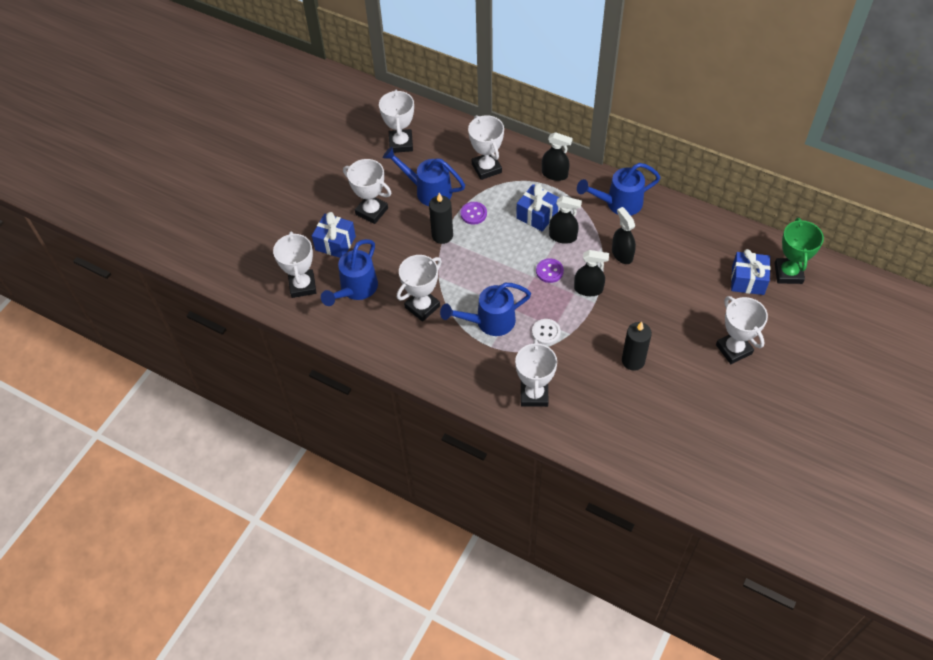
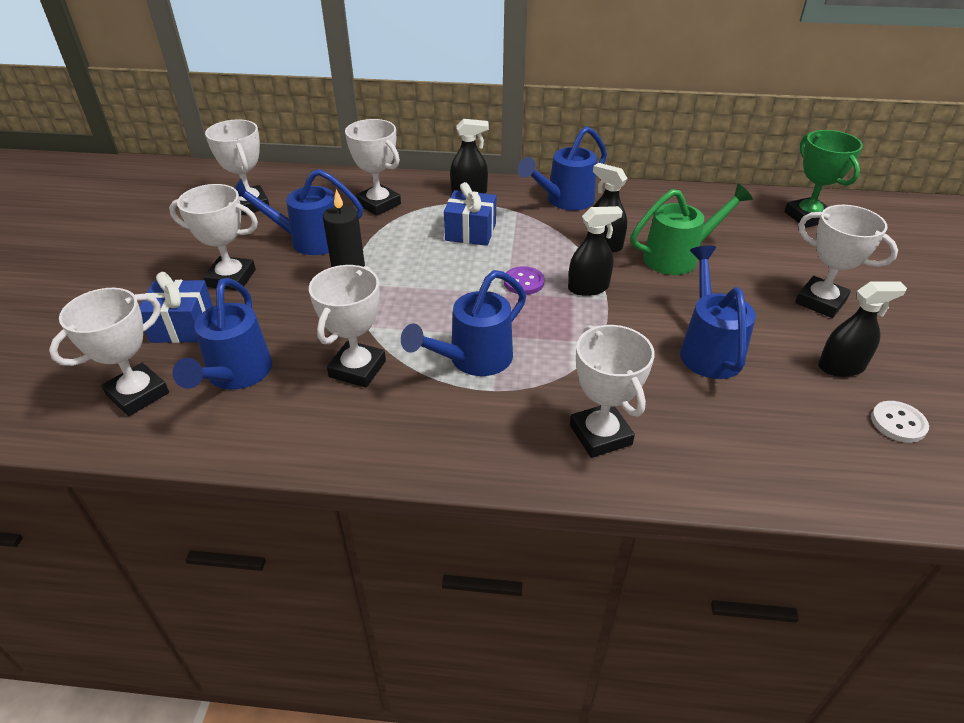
camera: 25 degrees left, 15 degrees down
white trophy [273,231,317,298] -> white trophy turned 75 degrees clockwise [49,288,169,416]
purple button [460,202,487,225] -> none
white button [532,319,561,345] -> white button moved to [871,401,929,443]
black spray bottle [549,196,582,244] -> black spray bottle moved to [818,282,907,377]
black candle [622,322,652,371] -> blue watering can [680,245,756,379]
blue gift [731,249,771,295] -> none
none -> green watering can [630,183,753,275]

